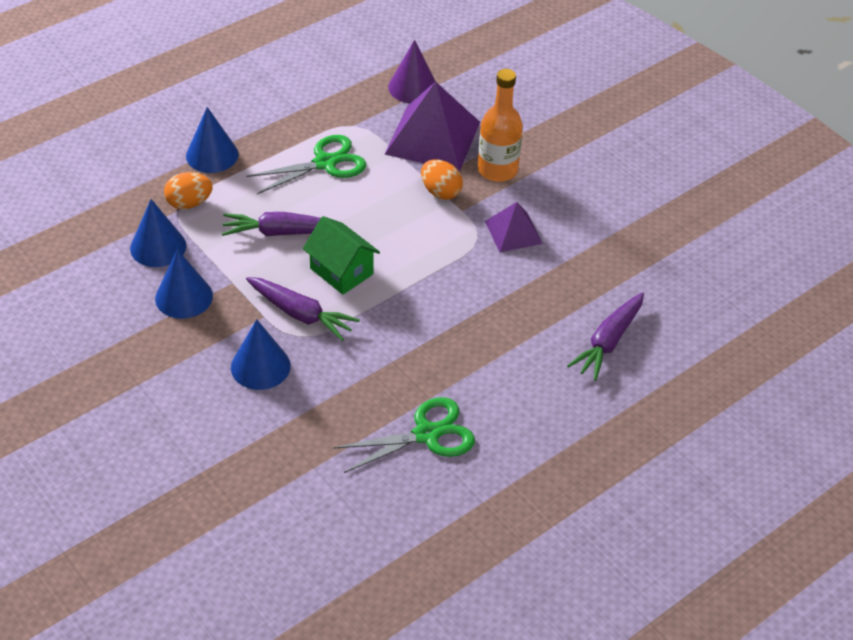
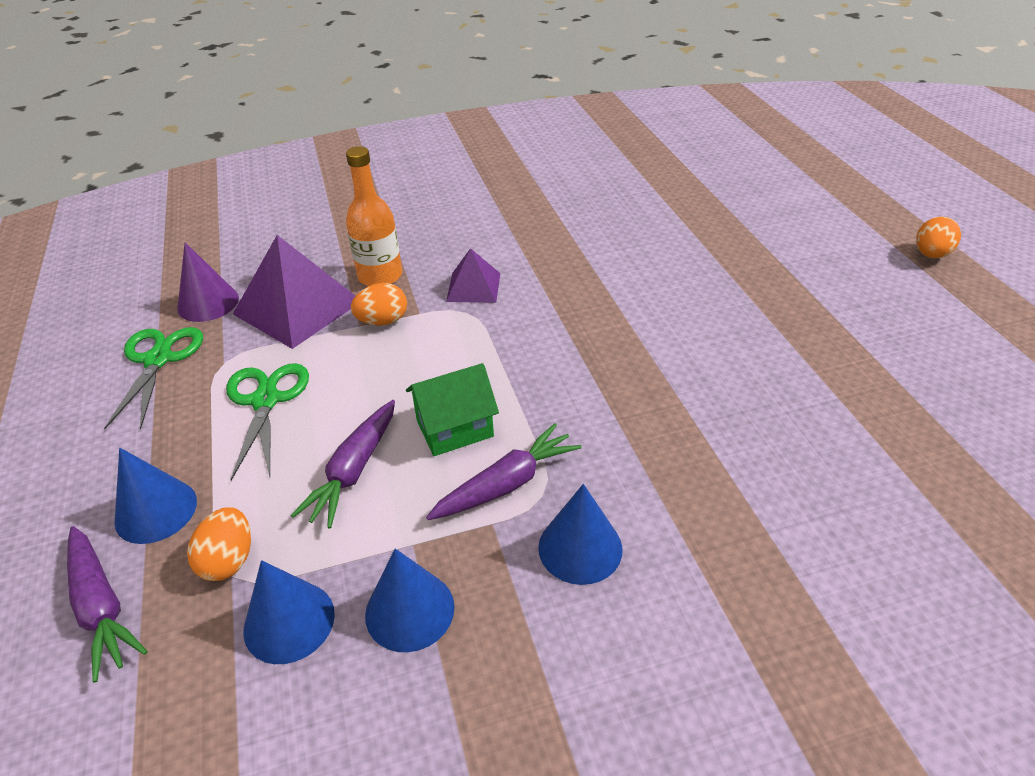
camera: 65 degrees left, 5 degrees down
green scissors [333,397,475,473] -> green scissors moved to [104,327,203,430]
purple carrot [567,292,644,381] -> purple carrot moved to [67,526,148,683]
none -> orange egg [916,216,961,258]

